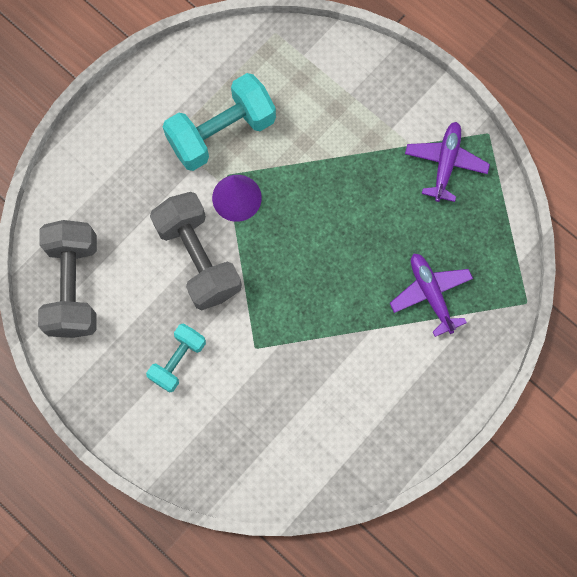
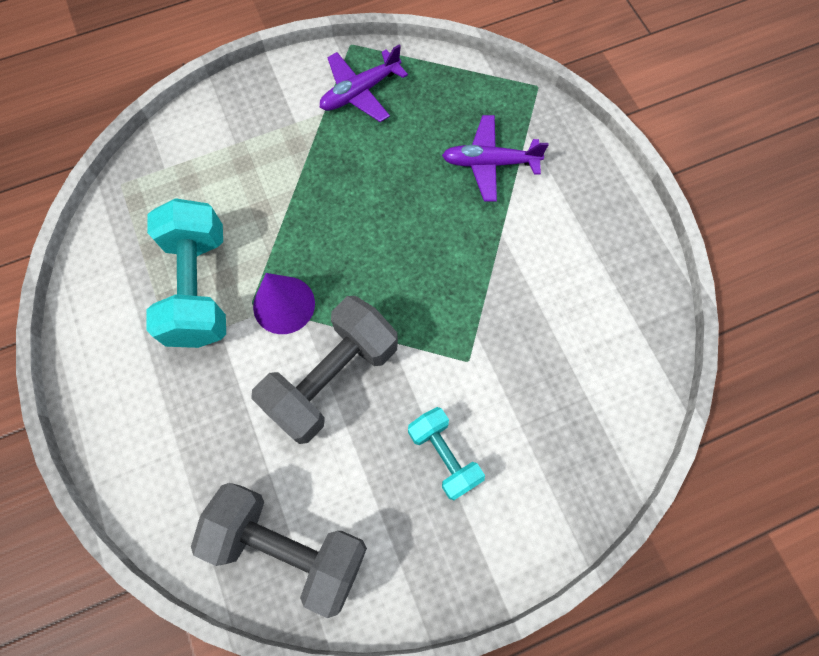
camera: 65 degrees left, 5 degrees down
grey dumbbell [150,192,242,310] -> grey dumbbell turned 45 degrees counterclockwise [251,296,398,444]
purple plane [405,122,490,202] -> purple plane turned 75 degrees counterclockwise [320,45,408,122]

